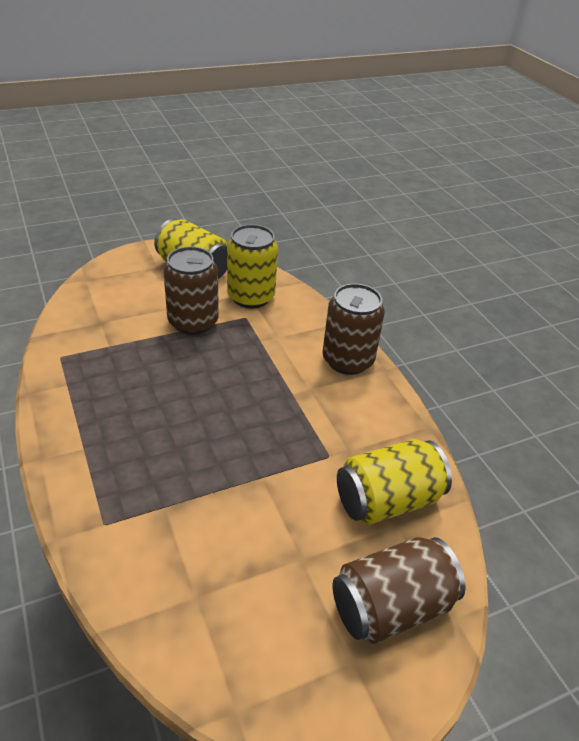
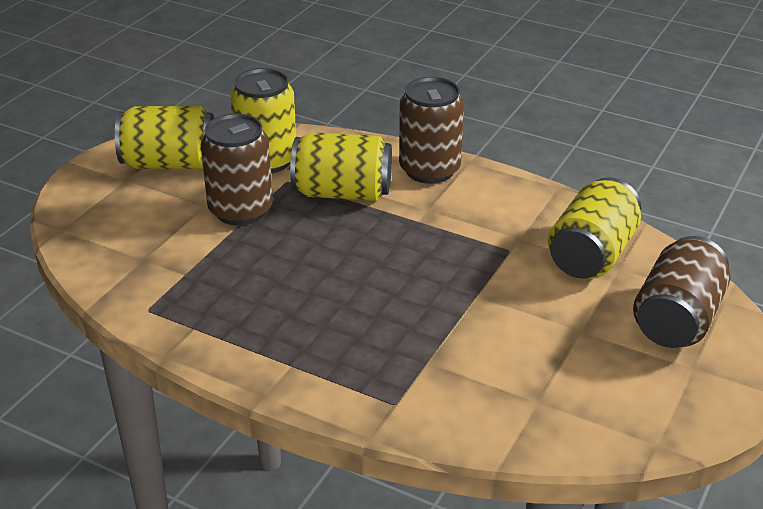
camera: 35 degrees left, 5 degrees down
none -> yellow can [290,132,392,201]

